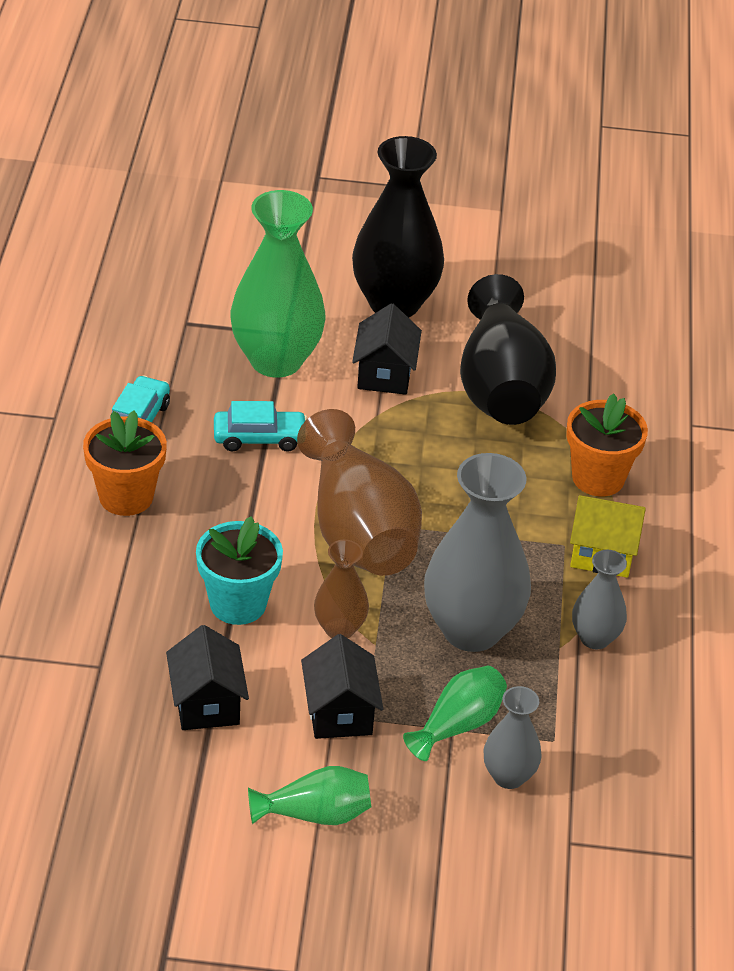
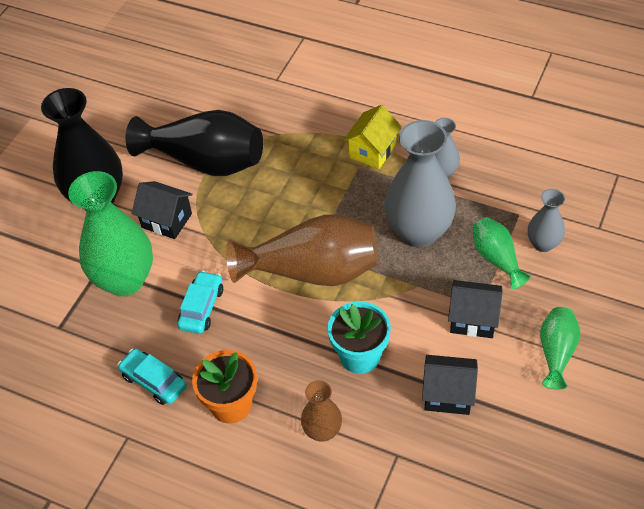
camera: 65 degrees left, 10 degrees up
brown vase [314,540,369,638] -> brown vase moved to [301,380,342,442]
orange flower pot [566,393,648,496] -> none

